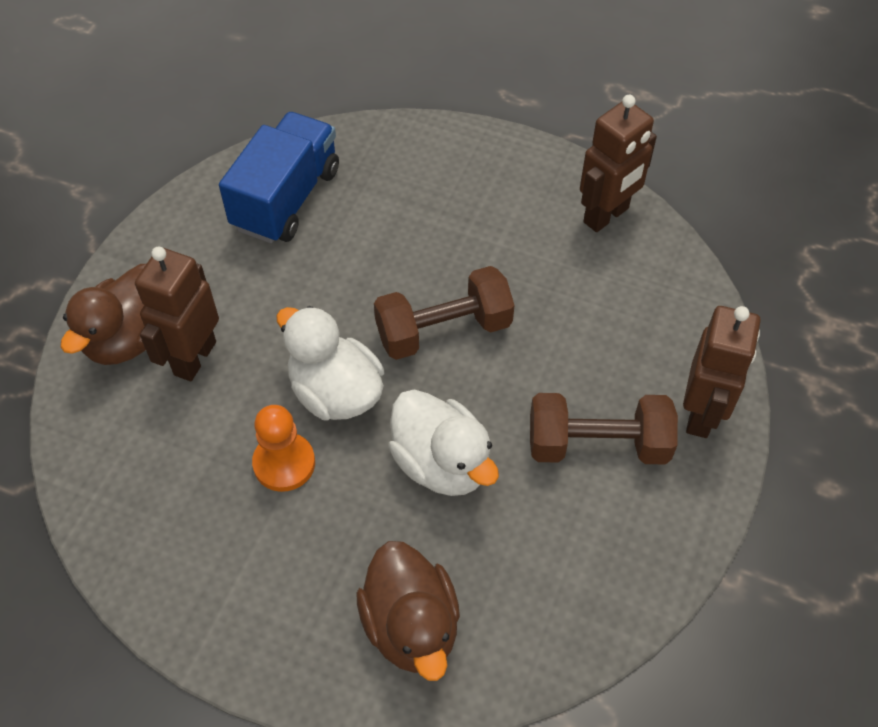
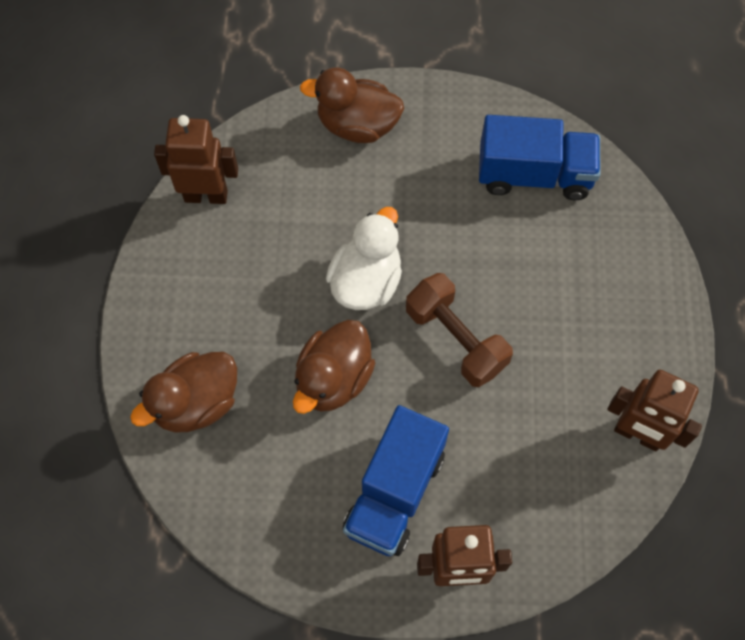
camera: 70 degrees right, 10 degrees up
brown robot [135,247,219,381] -> brown robot moved to [154,115,238,204]
orange pawn [252,405,315,492] -> none
white duck [388,389,499,496] -> brown duck [293,320,375,414]
brown dumbbell [530,393,678,465] -> blue truck [343,405,449,556]

